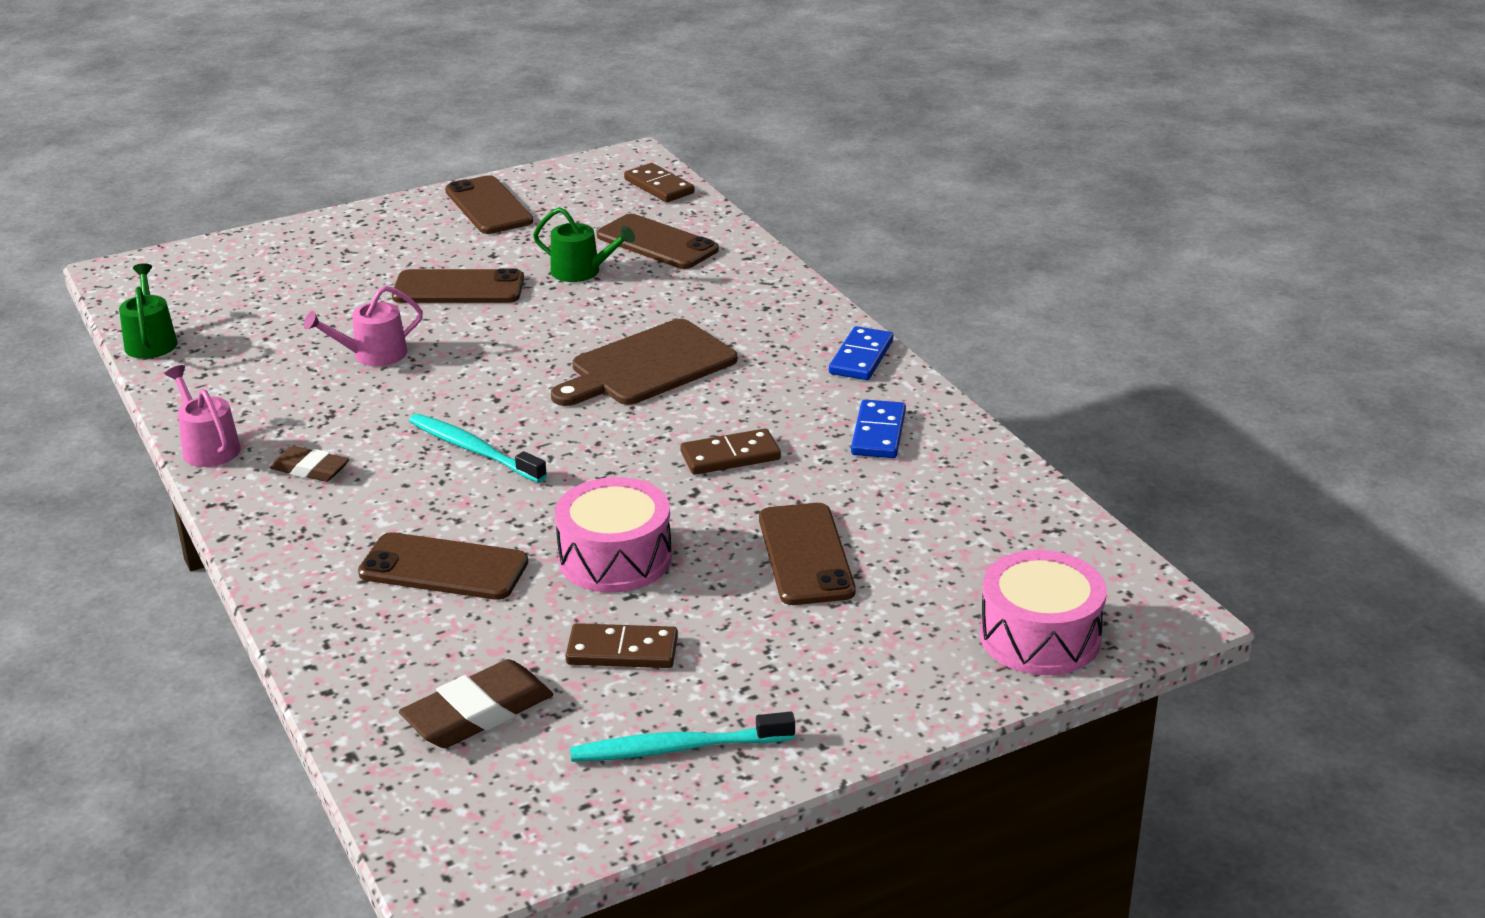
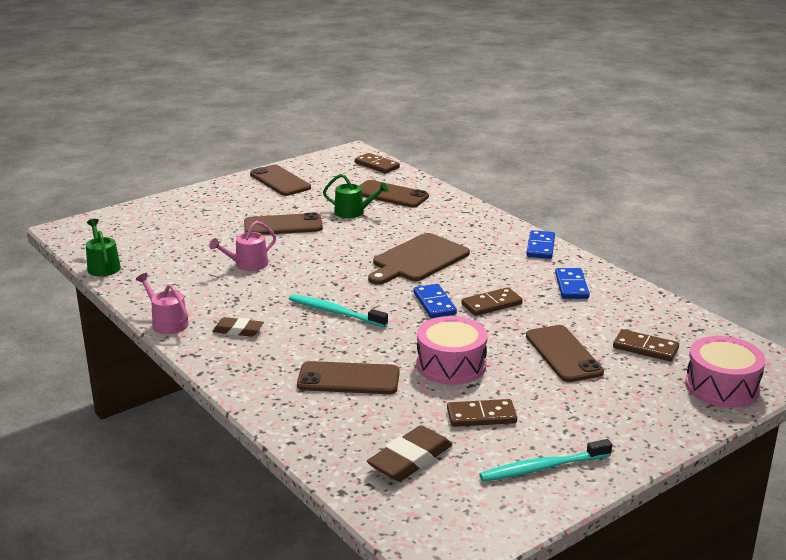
camera: 10 degrees left, 5 degrees down
none -> blue domino [413,284,457,318]
none -> brown domino [613,329,679,361]

